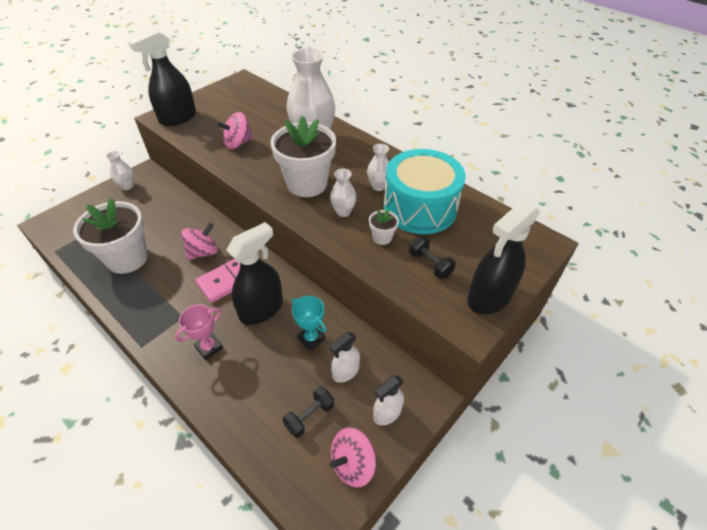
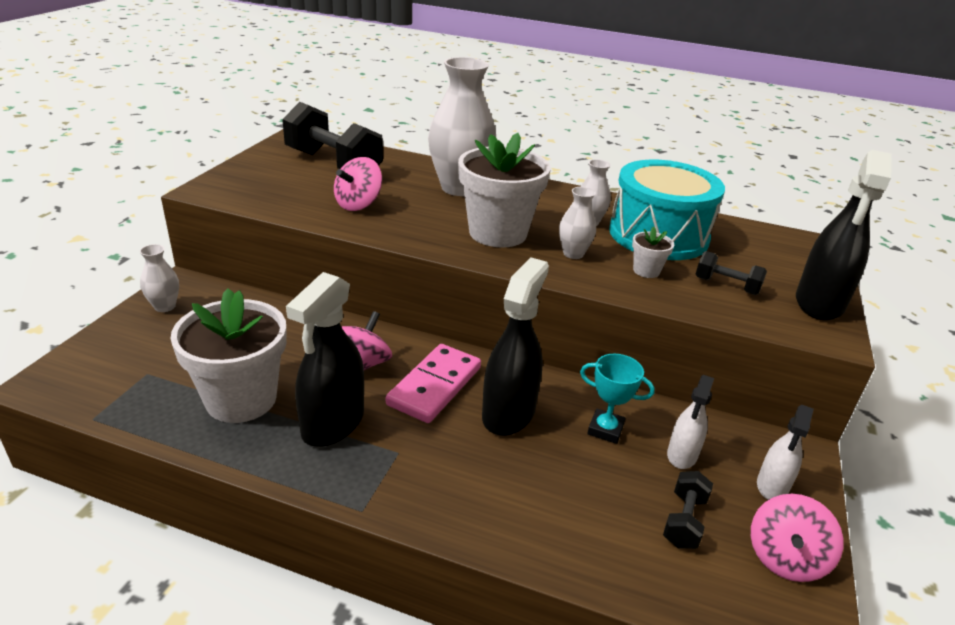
camera: 25 degrees left, 15 degrees down
black spray bottle [128,29,196,126] -> black spray bottle moved to [286,272,364,447]
pink trophy [175,304,223,360] -> none
none -> black dumbbell [282,102,383,169]

